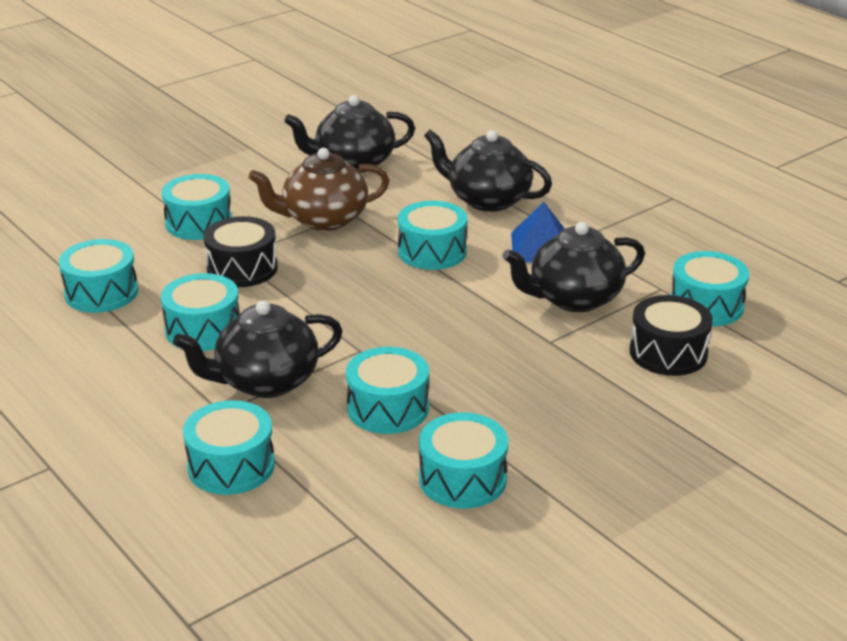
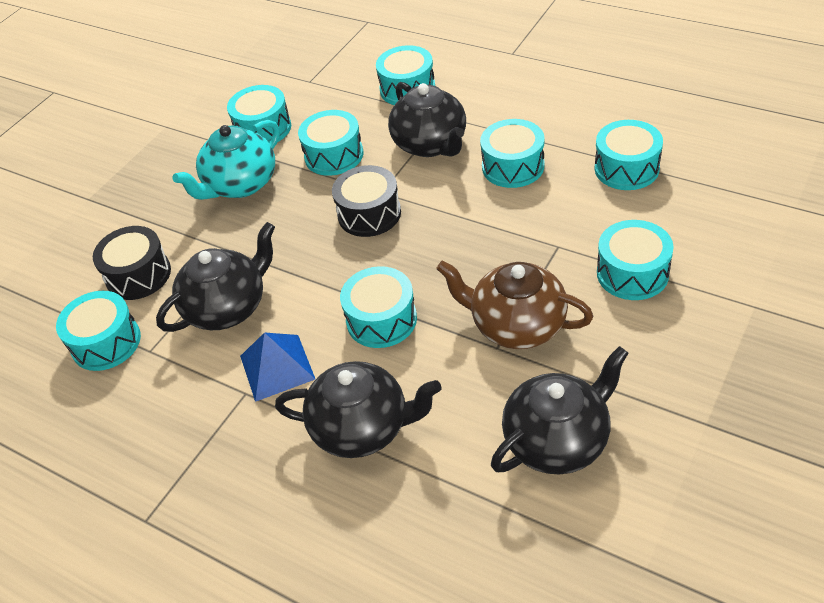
camera: 165 degrees right, 15 degrees up
black teapot [173,300,343,398] -> black teapot turned 105 degrees clockwise [388,82,466,157]
black drum [204,216,278,287] -> black drum moved to [332,165,401,237]
brown teapot [248,148,389,231] -> brown teapot turned 120 degrees counterclockwise [436,260,593,349]
none -> turquoise teapot [173,120,280,200]

